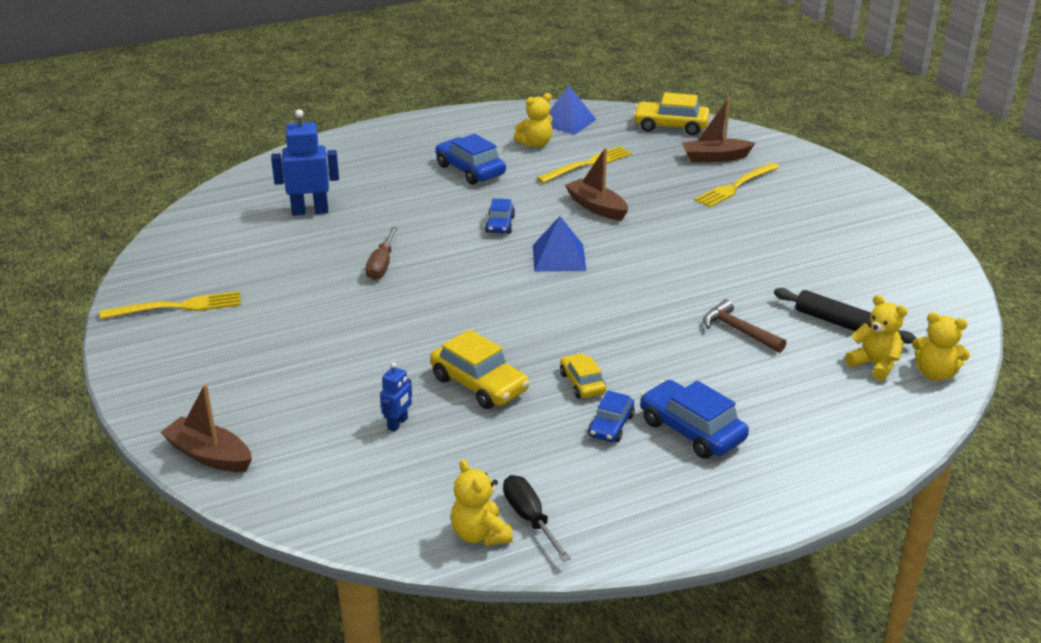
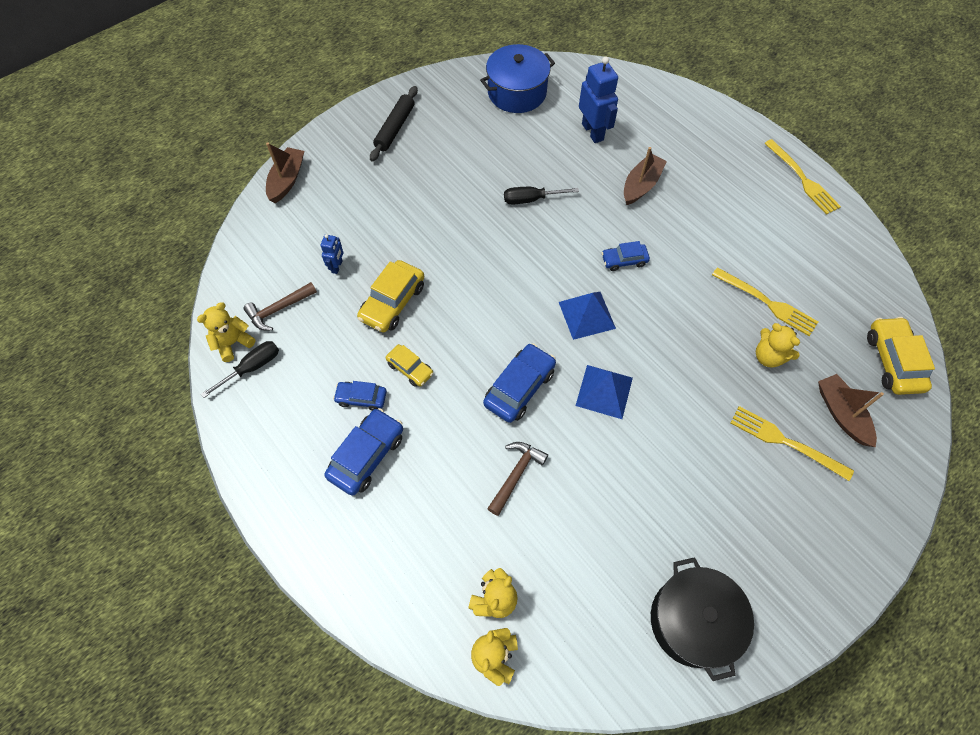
camera: 75 degrees right, 30 degrees up
yellow fork [100,291,241,319] -> yellow fork moved to [764,139,841,215]
brown screwdriver [366,227,398,280] -> black screwdriver [504,187,579,204]
blue robot [380,362,412,432] -> blue robot turned 90 degrees counterclockwise [320,234,343,274]
blue car [435,134,506,185] -> blue car moved to [483,343,556,423]
yellow teddy bear [514,93,553,147] -> yellow teddy bear moved to [756,323,800,367]
blue pyramid [549,85,597,135] -> blue pyramid moved to [575,365,633,419]
yellow car [560,353,606,398] -> yellow car turned 75 degrees clockwise [386,344,433,387]
brown boat [565,148,628,221] -> brown boat moved to [624,147,667,205]
black rolling pin [774,288,917,344] -> black rolling pin moved to [370,86,418,161]
none -> brown hammer [243,282,317,331]
none -> blue pot [480,44,555,113]
none -> black pot [651,557,754,681]

